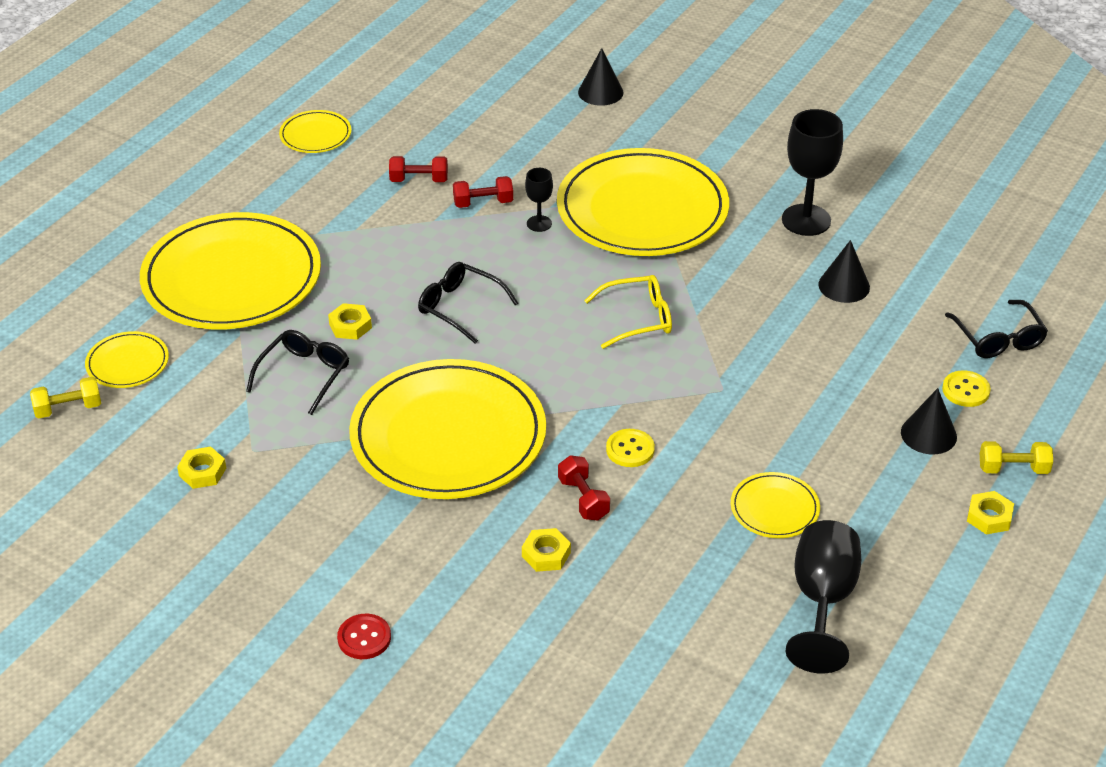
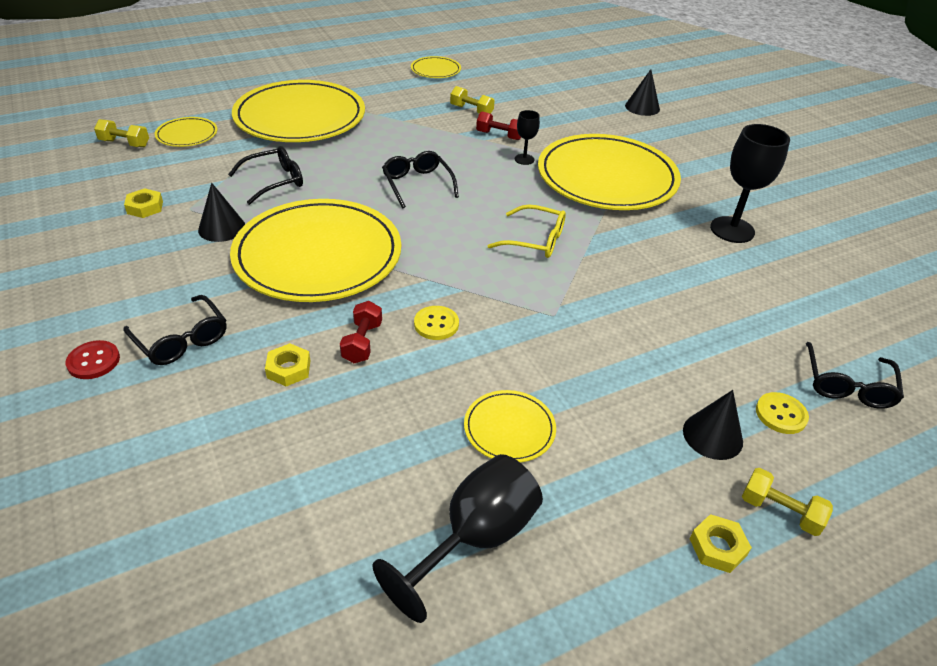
camera: 30 degrees right, 0 degrees up
yellow nut [328,303,372,340] -> none
red dumbbell [389,156,448,182] -> yellow dumbbell [450,86,495,114]
black cone [818,240,870,303] -> black cone moved to [198,183,245,242]
none -> black glasses [123,295,227,365]

